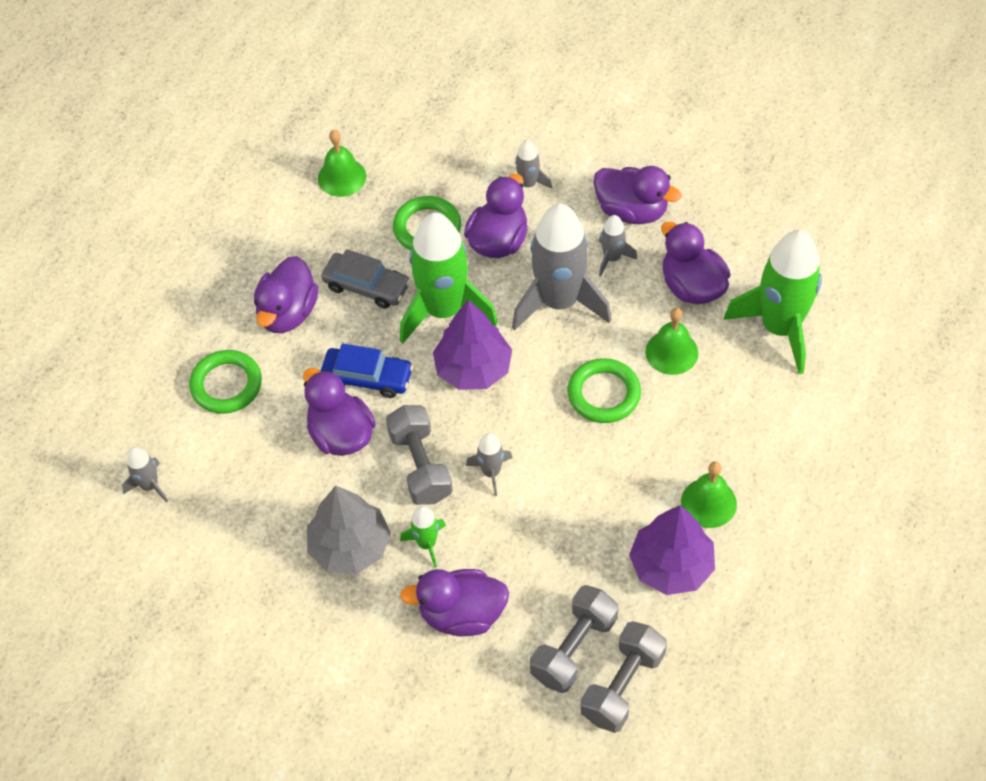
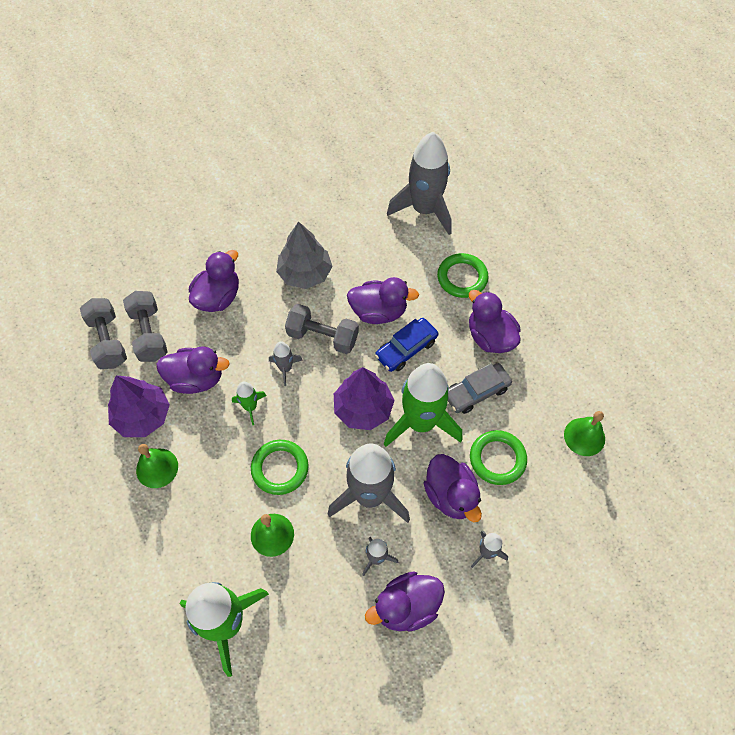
camera: 125 degrees right, 5 degrees up
grey rocket [122,447,168,503] -> grey rocket [387,132,452,235], size x2.21
green rocket [400,506,446,568] -> green rocket moved to [232,382,266,425]
purple duck [661,221,730,304] -> purple duck moved to [156,346,230,394]

